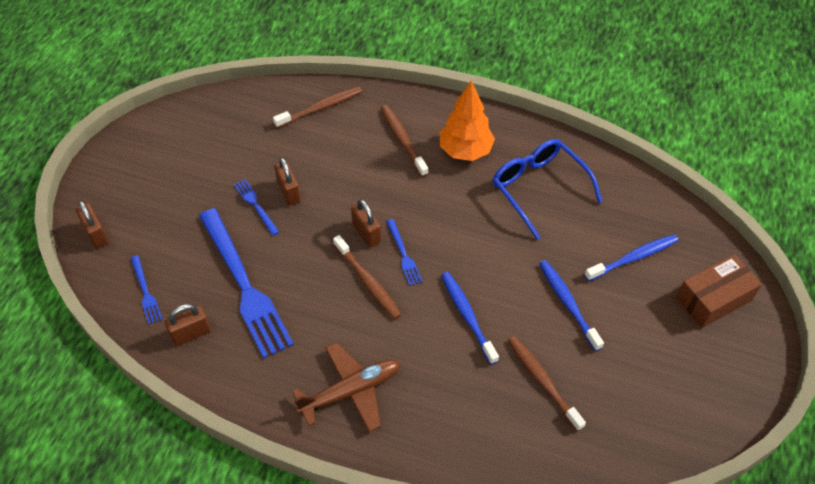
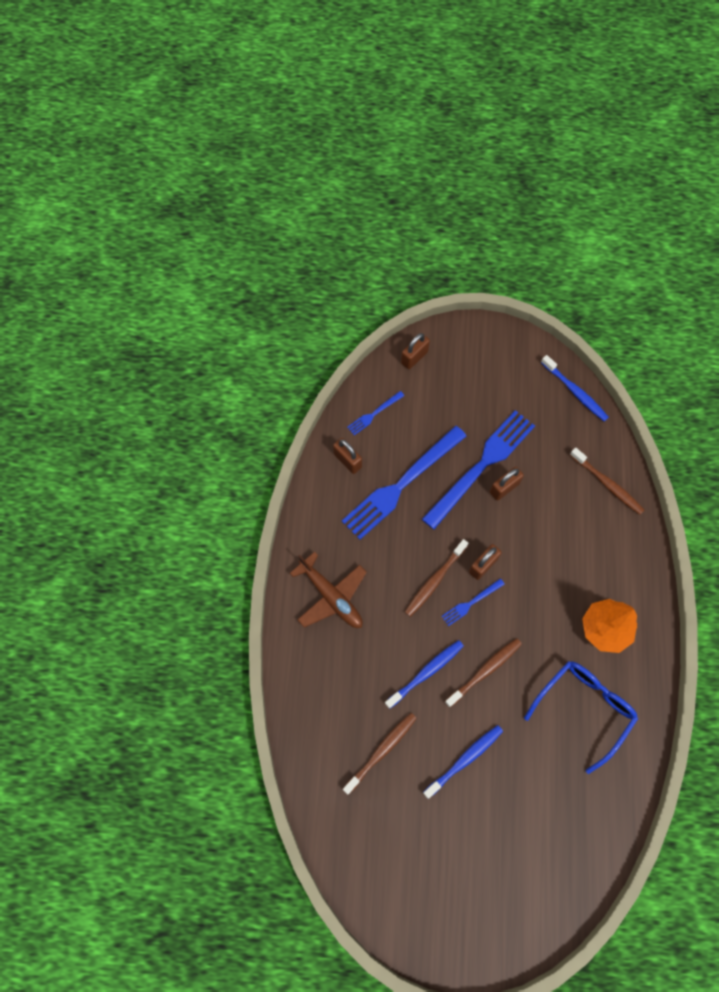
camera: 75 degrees right, 15 degrees up
blue fork [234,179,279,236] -> blue fork [422,410,535,529], size x2.25
brown toothbrush [381,105,429,177] -> brown toothbrush moved to [445,638,522,707]
blue toothbrush [585,234,678,281] -> blue toothbrush moved to [541,355,609,421]
brown box [676,254,762,328] -> none

